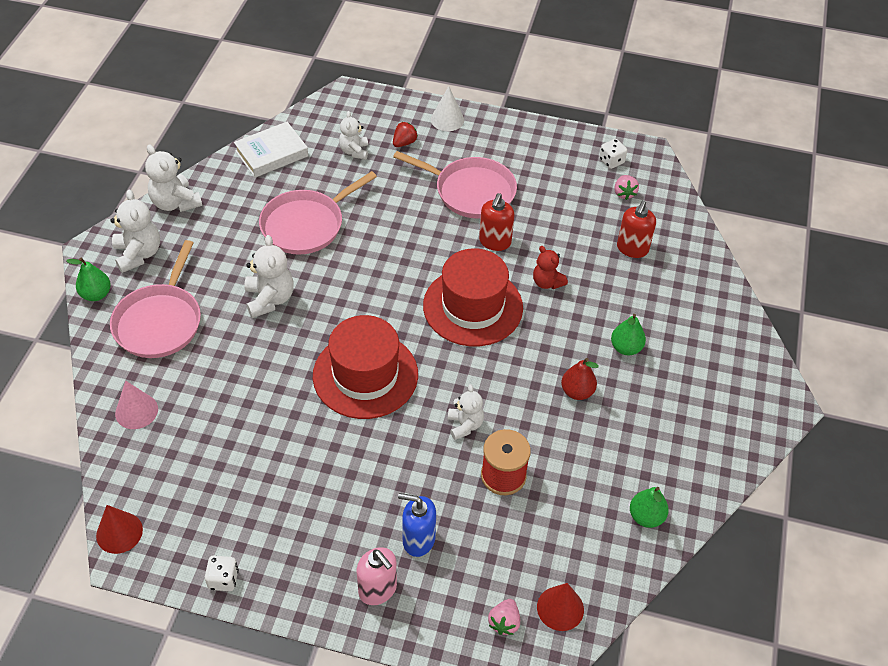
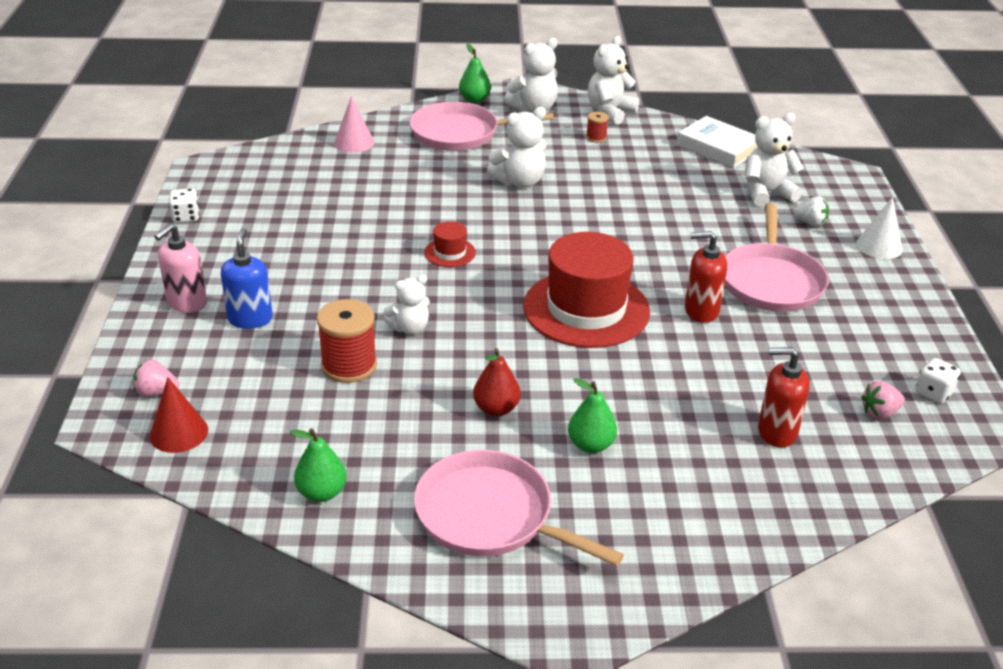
camera: 75 degrees right, 15 degrees down
red cone [96,505,143,554] -> none
pink pan [259,171,377,255] -> pink pan moved to [414,450,624,566]
red hat [313,315,418,419] -> red hat [424,221,476,267], size x0.43
white teddy bear [339,111,368,160] -> white teddy bear [745,113,804,207], size x1.52
red strawberry [393,122,418,147] -> white strawberry [793,196,829,227]
red teddy bear [533,246,568,289] -> none
none -> red spool [586,112,609,143]

